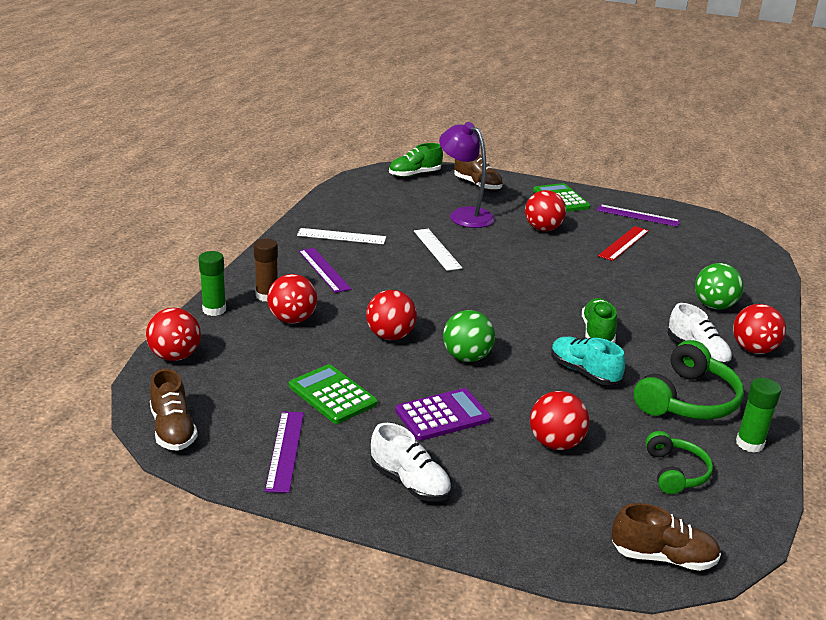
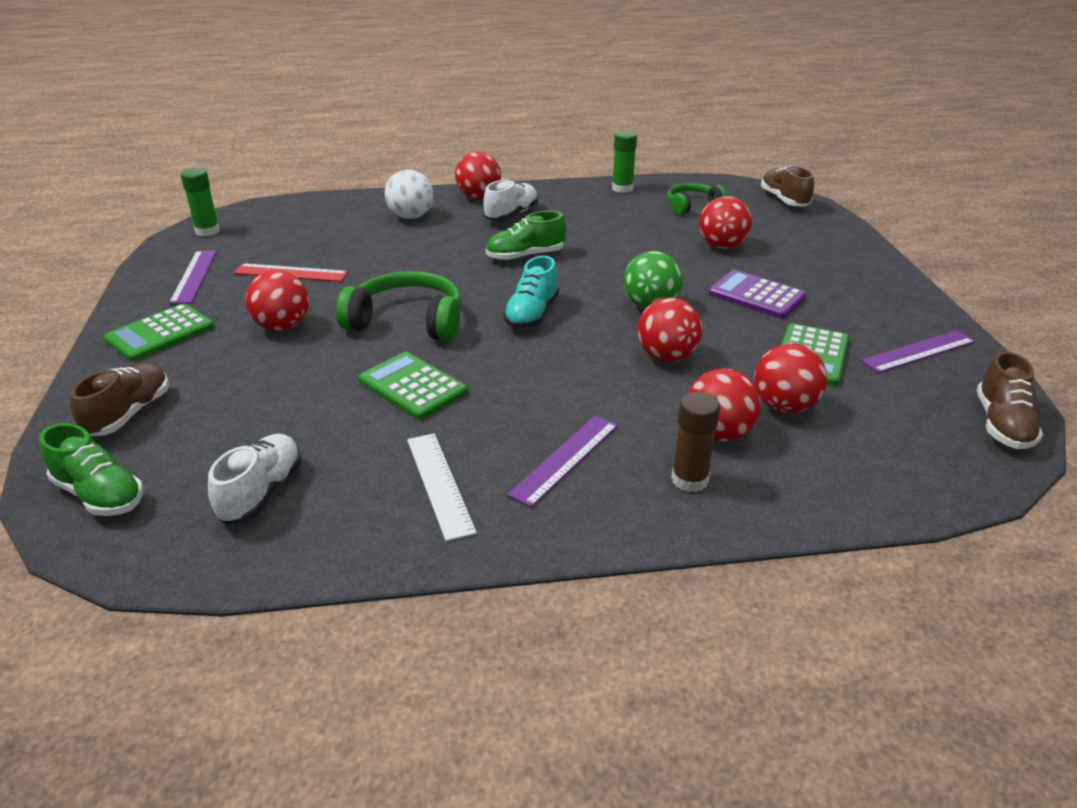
camera: 115 degrees left, 5 degrees up
red ball [146,308,201,361] -> red ball moved to [754,343,827,414]
brown shoe [150,369,198,451] -> brown shoe turned 150 degrees clockwise [977,351,1043,449]
green glue stick [199,251,226,316] -> green glue stick moved to [181,168,220,236]
white shoe [371,423,451,501] -> white shoe moved to [208,434,301,524]
white ruler [414,229,462,271] -> green calculator [358,352,468,420]
purple lamp [439,122,495,228] -> none
turquoise shoe [551,337,625,385] -> turquoise shoe moved to [503,256,559,329]
green headphones [634,340,744,420] -> green headphones moved to [336,271,462,341]
green ball [695,263,744,309] -> white ball [385,170,433,219]

